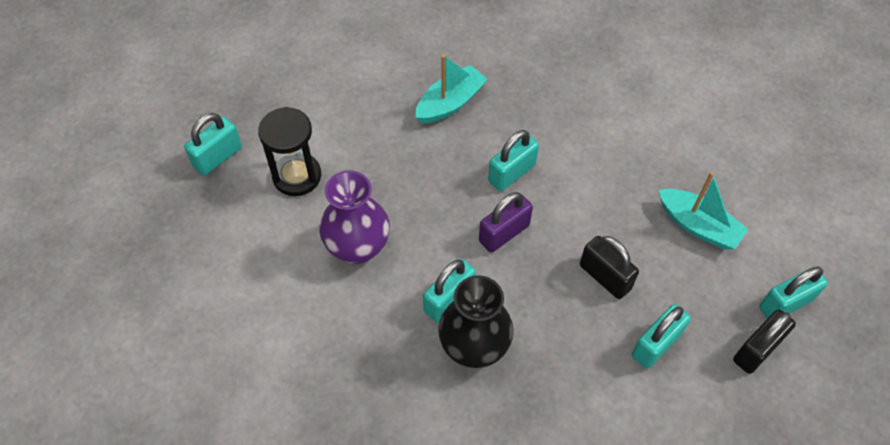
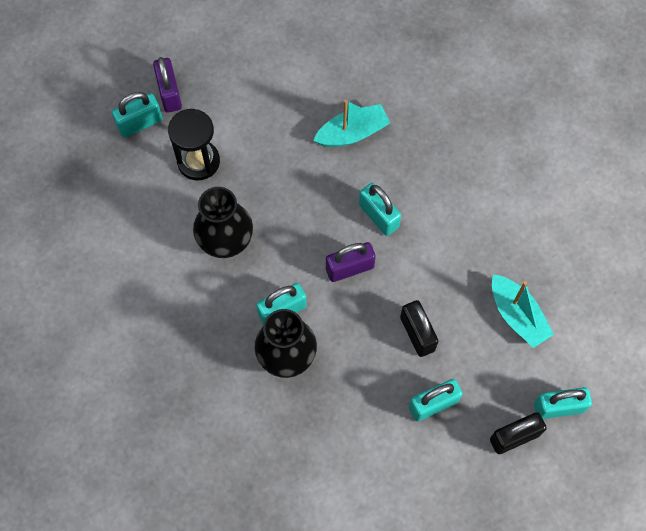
camera: 20 degrees right, 10 degrees up
purple vase [319,170,390,264] -> black vase [193,187,253,258]
turquoise padlock [488,130,539,191] -> turquoise padlock turned 75 degrees clockwise [359,183,401,236]
none -> purple padlock [153,57,182,113]

